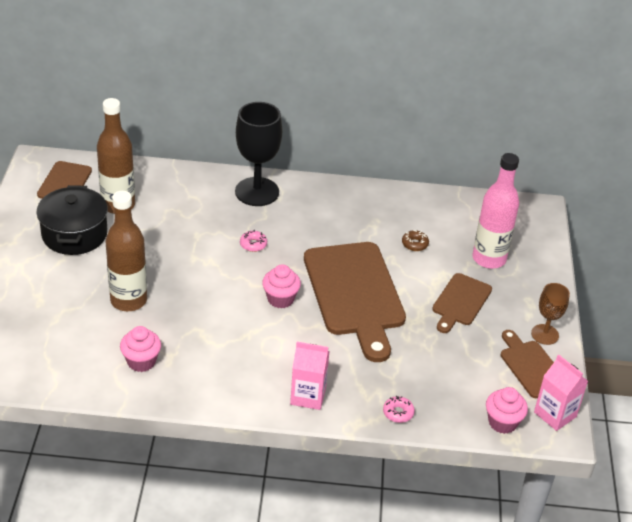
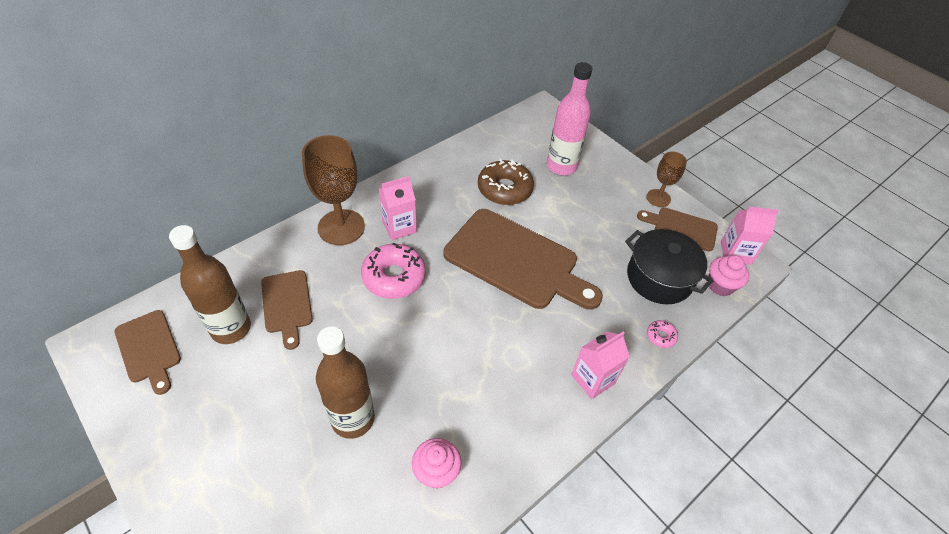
camera: 45 degrees left, 10 degrees up
black pot [37,185,108,255] -> black pot moved to [625,229,713,304]
black goblet [235,102,282,206] -> brown goblet [302,135,365,245]
pink donut [240,230,267,252] -> pink donut [361,242,426,299], size x2.18
pink cupcake [262,264,301,309] -> none
brown donut [402,230,429,251] -> brown donut [478,159,534,205], size x2.18
brown cutting board [432,273,492,333] -> brown cutting board moved to [261,270,313,350]
none -> pink carton [379,176,417,240]

